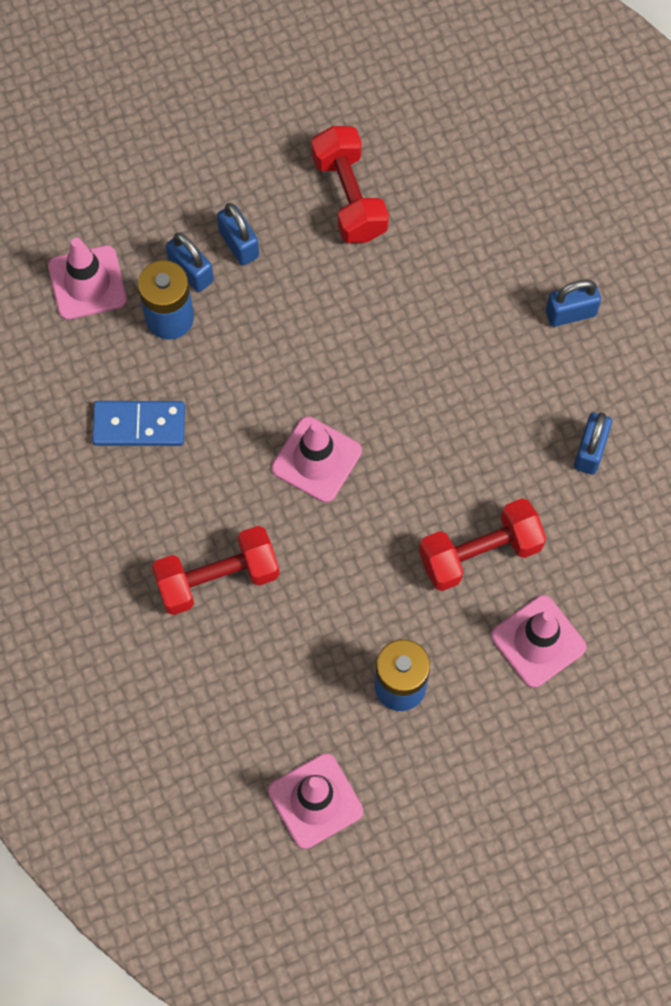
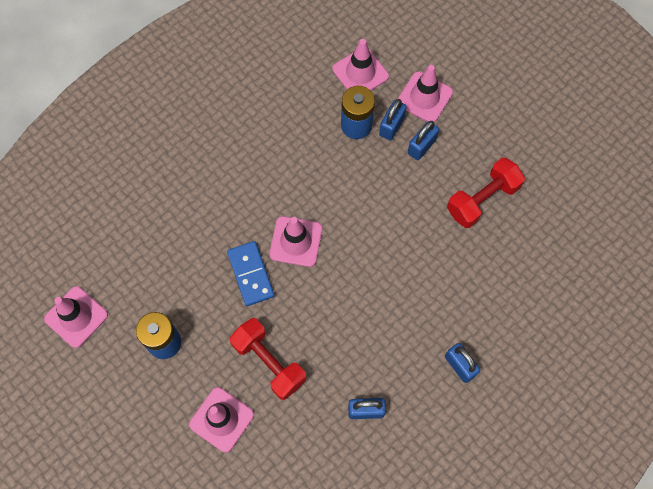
camera: 70 degrees right, 0 degrees up
blue domino [92,401,185,446] -> blue domino moved to [227,241,274,306]
red dumbbell [152,526,279,615] -> none
none -> pink traffic cone [398,65,453,122]

